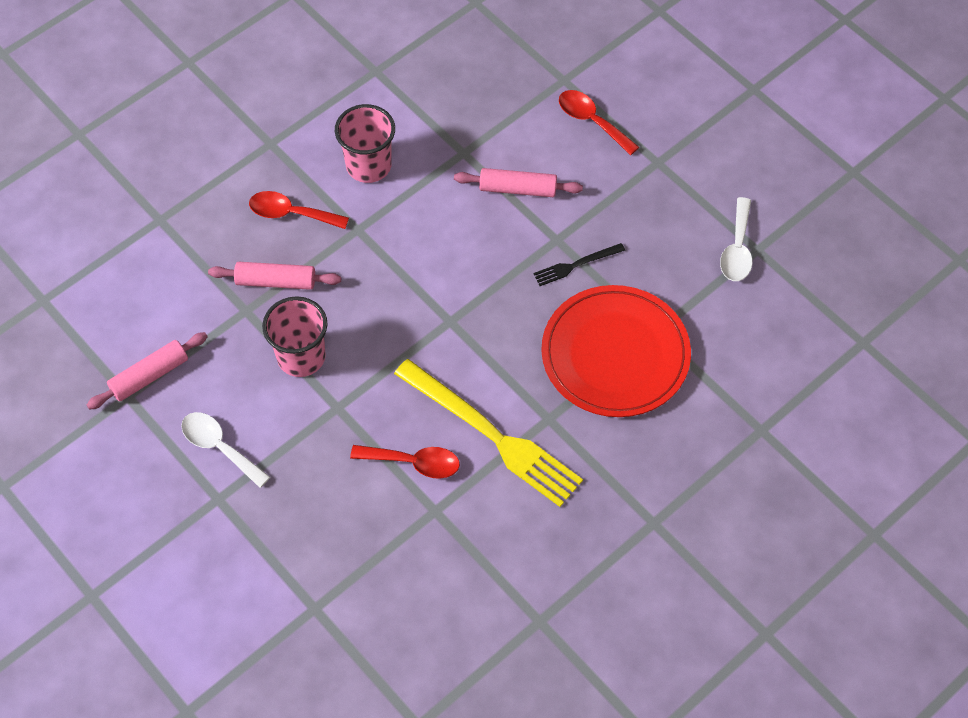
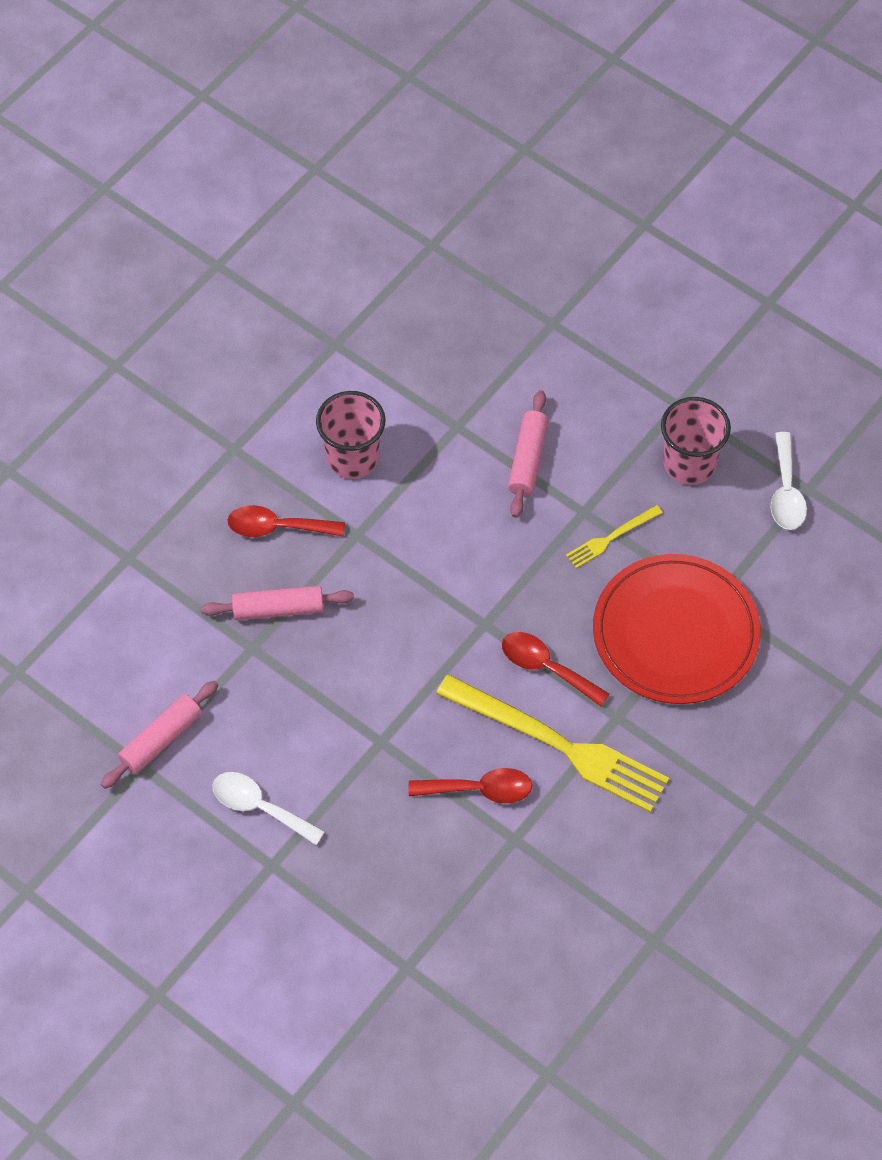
camera: 10 degrees left, 0 degrees up
pink cup [262,296,327,377] -> pink cup moved to [661,397,731,485]
pink rolling pin [454,168,583,197] -> pink rolling pin turned 75 degrees counterclockwise [508,390,548,518]
black fork [533,243,625,286] -> yellow fork [566,505,663,568]
red spoon [559,90,639,155] -> red spoon moved to [502,632,610,706]

